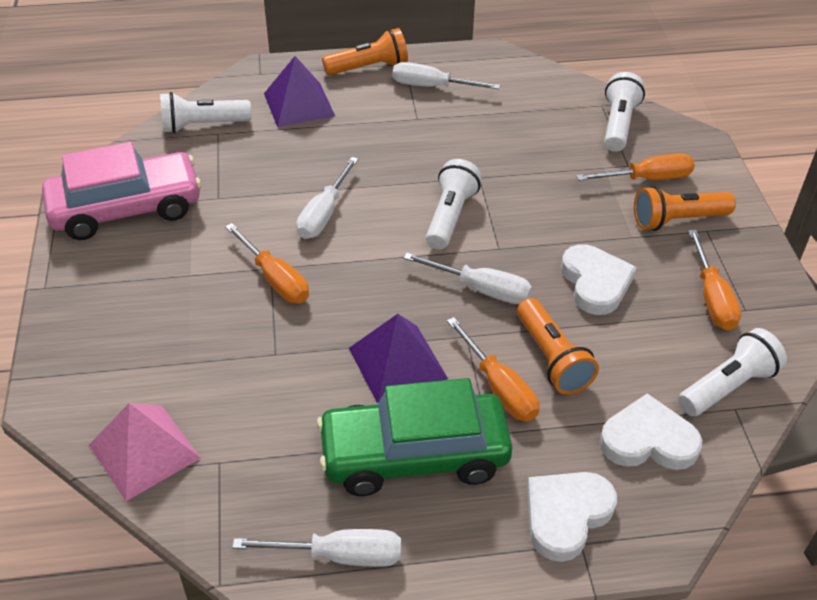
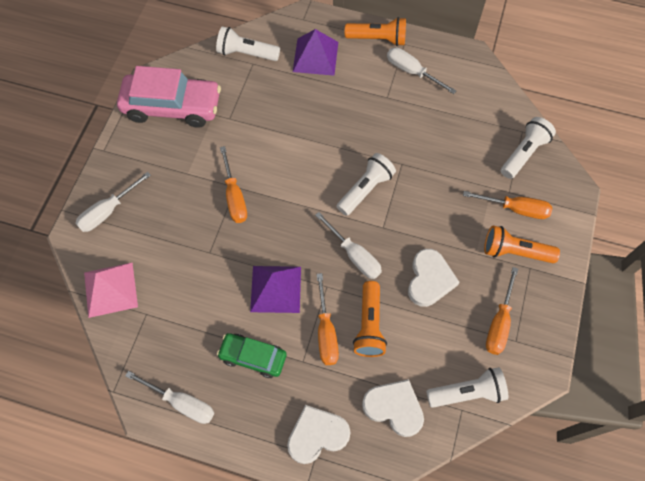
camera: 25 degrees right, 20 degrees up
white screwdriver [296,157,358,239] -> white screwdriver moved to [75,172,151,232]
green car [316,378,513,496] -> green car [217,333,287,378], size x0.57

